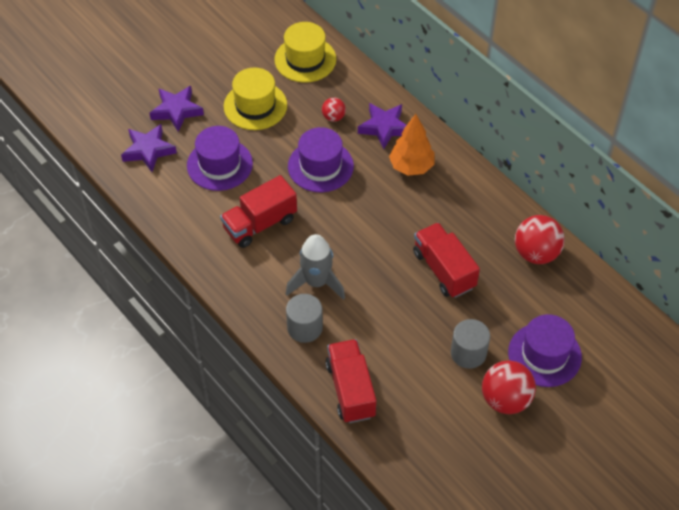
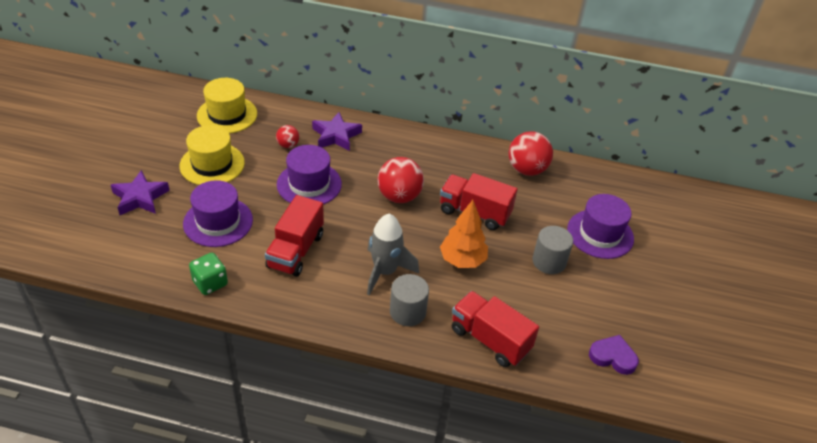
camera: 40 degrees left, 10 degrees down
purple star [121,124,177,172] -> none
orange tree [389,114,434,176] -> orange tree moved to [440,200,488,268]
red ball [482,360,536,414] -> red ball moved to [377,157,424,203]
none -> green dice [189,253,228,295]
none -> purple heart [589,335,639,375]

